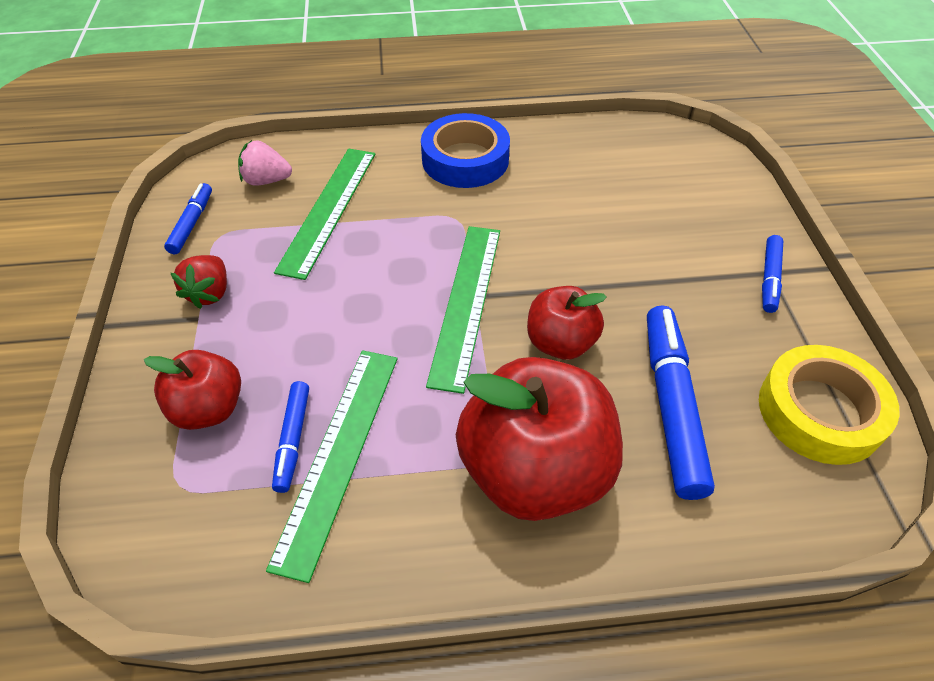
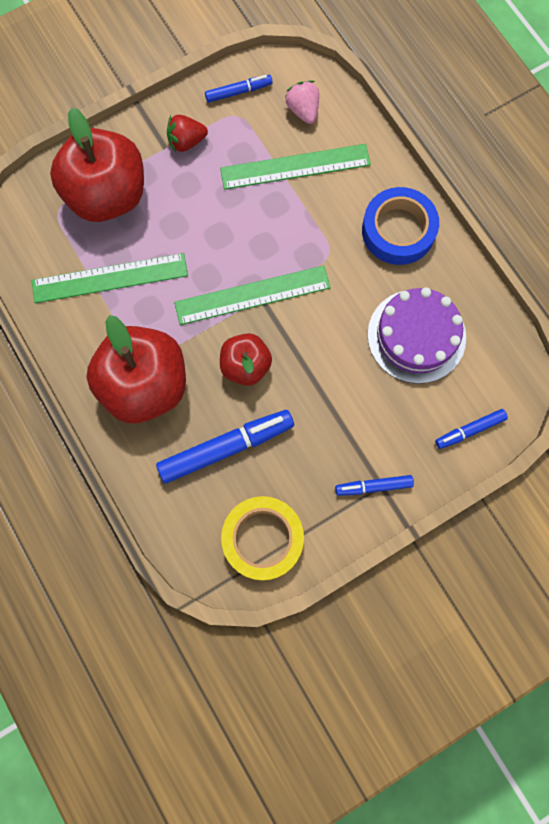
camera: 65 degrees right, 25 degrees up
red apple [144,350,241,430] -> red apple [50,107,144,222], size x1.82
blue marker [272,381,309,493] -> blue marker moved to [435,409,508,449]
none -> purple cake [367,287,466,384]

